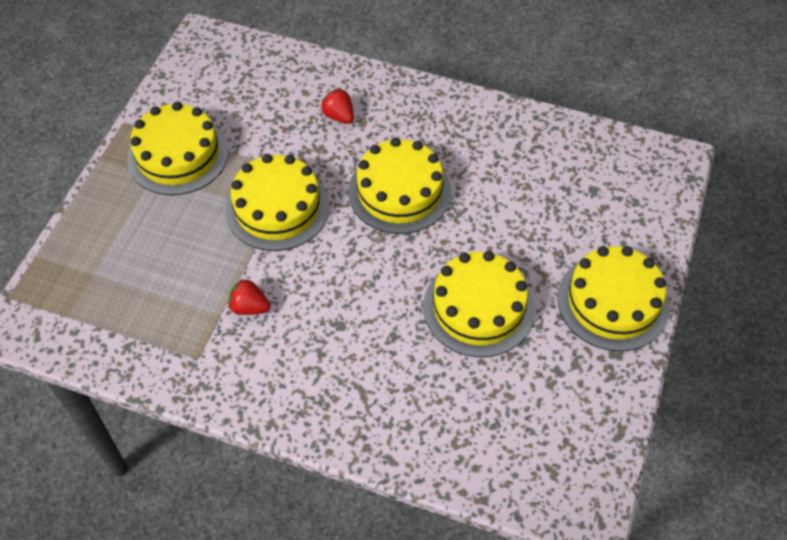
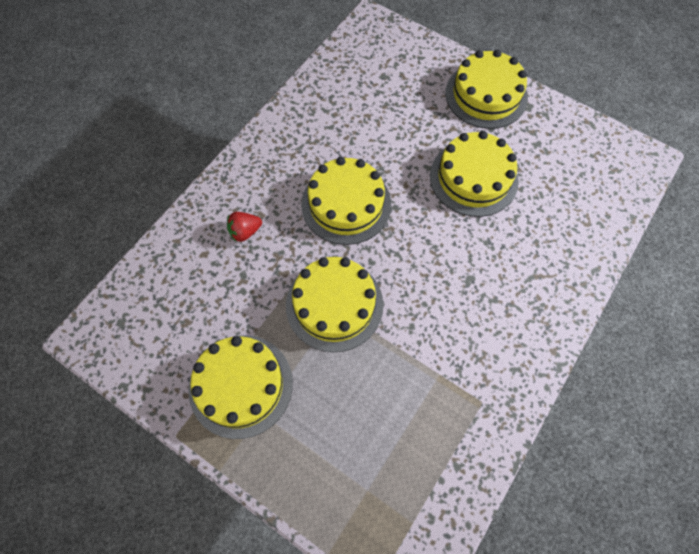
camera: 75 degrees left, 10 degrees up
red strawberry [228,279,270,315] -> none

